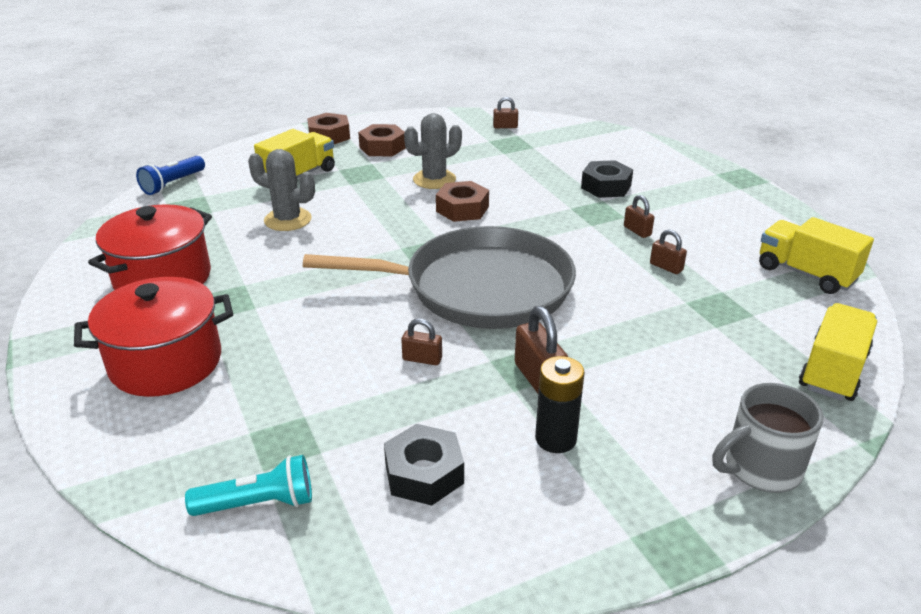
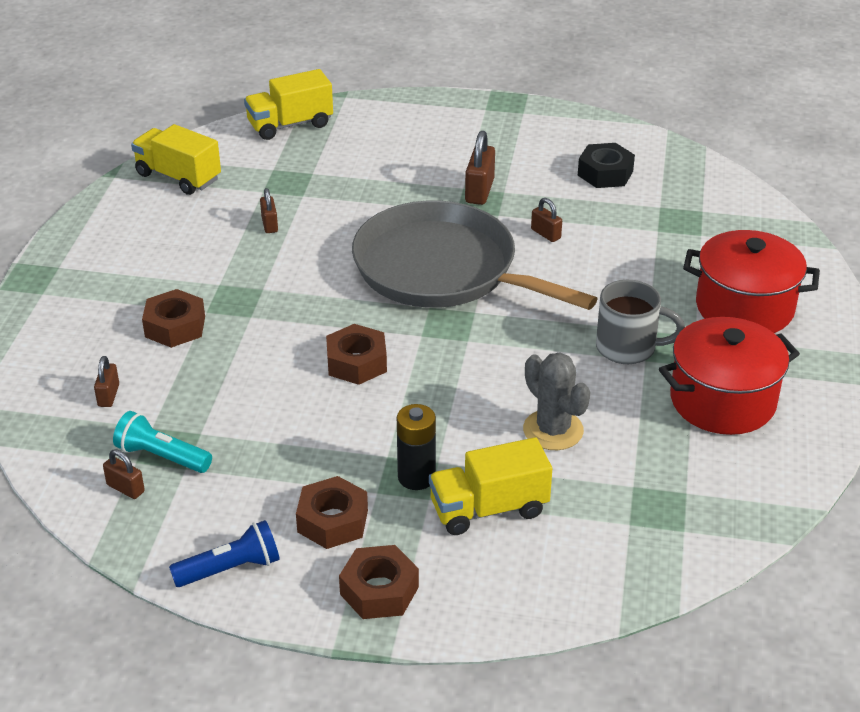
camera: 145 degrees left, 5 degrees up
blue flashlight [136,156,205,195] -> blue flashlight moved to [169,520,280,587]
turquoise flashlight [185,455,312,516] -> turquoise flashlight moved to [113,411,212,473]
grey cactus [404,113,462,189] -> none
black battery [535,356,585,453] -> black battery moved to [397,404,436,490]
black nut [581,160,633,198] -> brown nut [142,289,205,348]
brown padlock [624,195,654,238] -> brown padlock moved to [94,356,119,407]
grey mug [712,383,823,493] -> grey mug moved to [596,280,685,364]
yellow truck [759,217,874,294] -> yellow truck turned 135 degrees clockwise [131,124,221,195]

